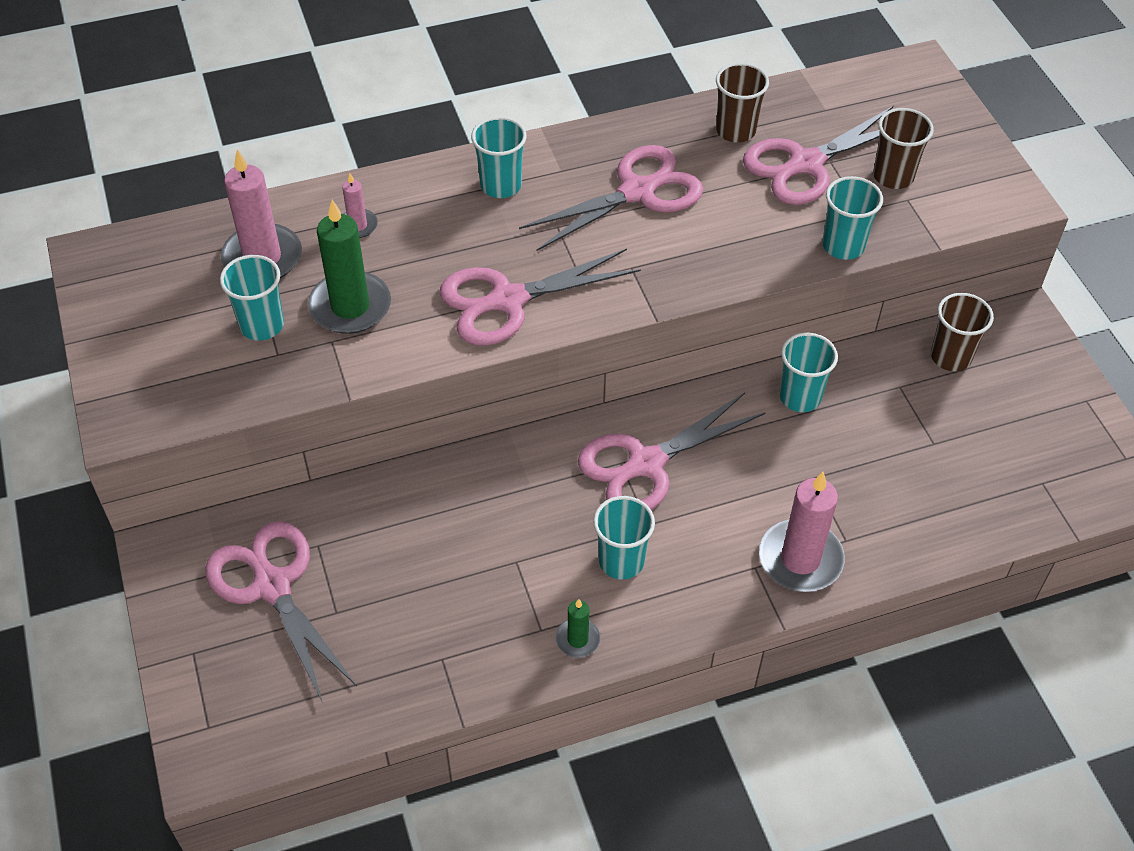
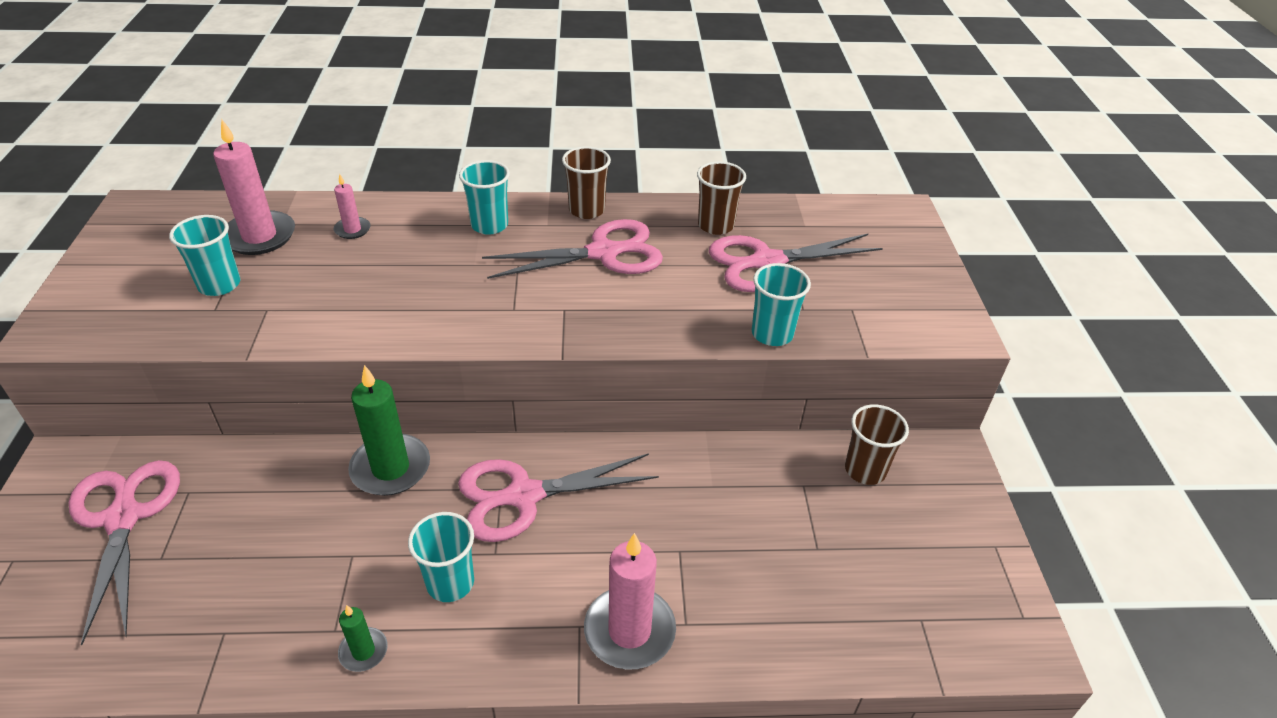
camera: 15 degrees right, 10 degrees down
green candle [308,200,391,334] -> green candle moved to [348,365,430,496]
pink scissors [440,249,641,345] -> none
turquoise cup [779,333,838,412] -> none
brown cup [873,108,934,189] -> brown cup moved to [562,146,611,219]

